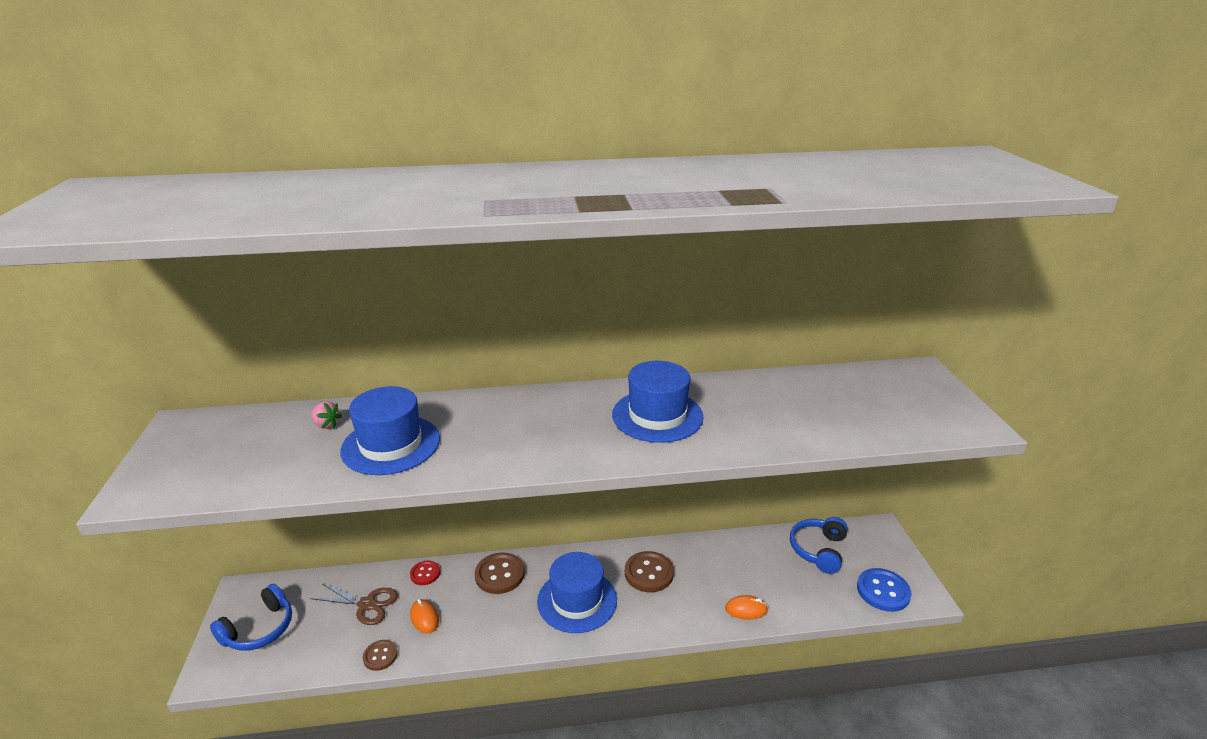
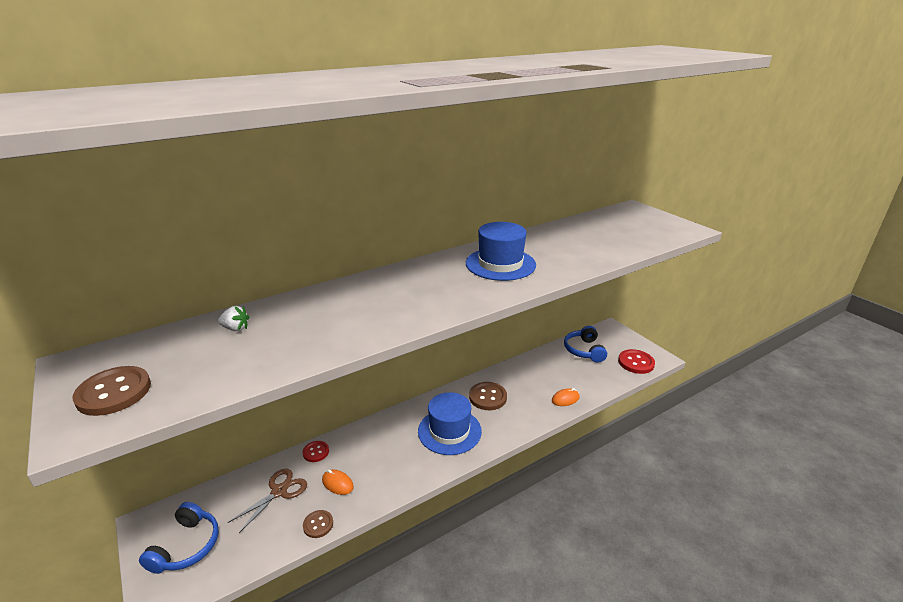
camera: 25 degrees left, 0 degrees up
brown scissors [310,584,398,625] -> brown scissors turned 45 degrees counterclockwise [228,468,307,533]
pink strawberry [311,402,342,429] -> white strawberry [218,306,249,331]
blue hat [340,386,440,475] -> none
brown button [475,552,525,594] -> brown button moved to [72,366,151,416]
blue button [857,568,911,612] -> red button [618,349,655,374]

